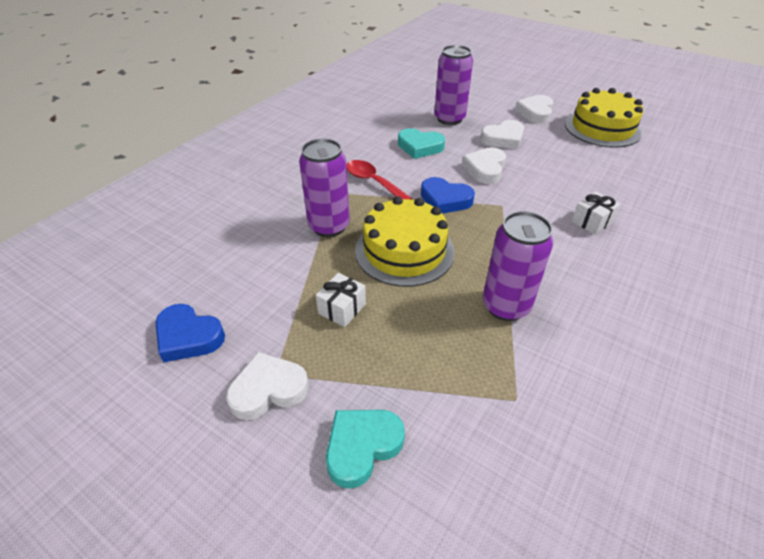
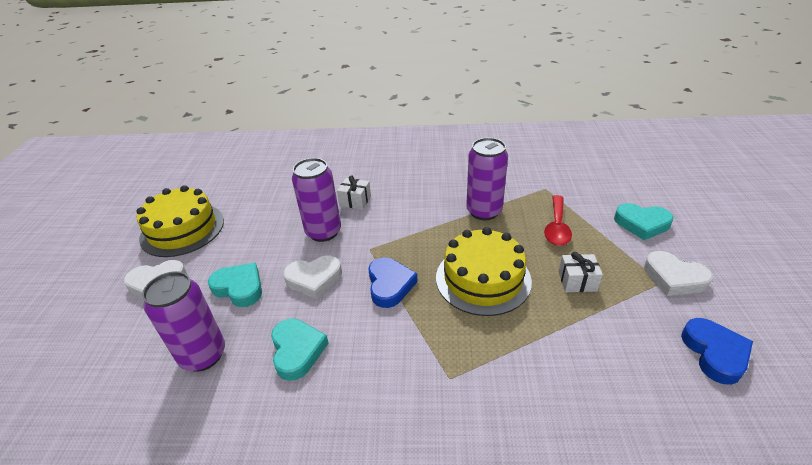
camera: 120 degrees left, 5 degrees down
purple can [299,138,350,237] -> purple can moved to [292,158,341,242]
red spoon [346,160,412,200] -> red spoon moved to [544,195,572,246]
white heart [480,120,524,149] -> turquoise heart [208,263,262,307]

